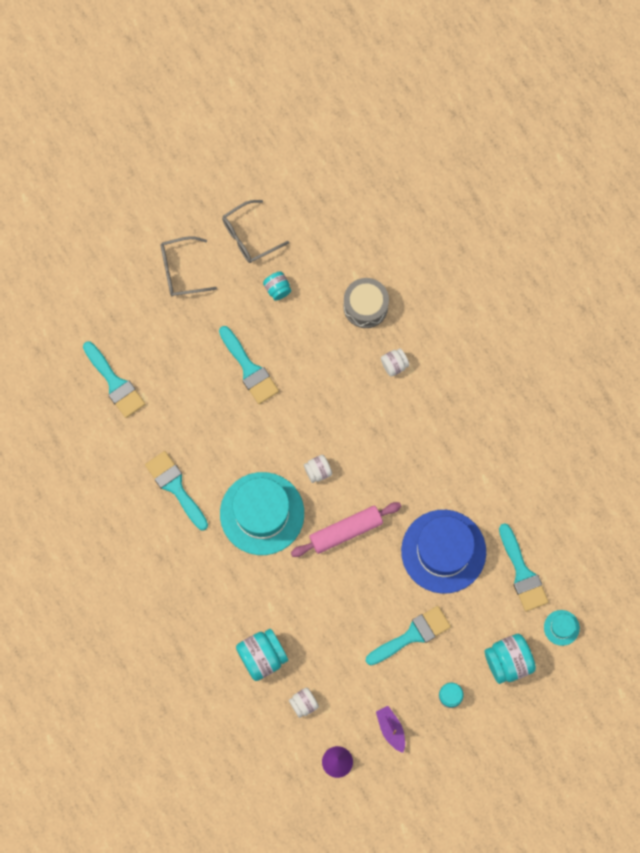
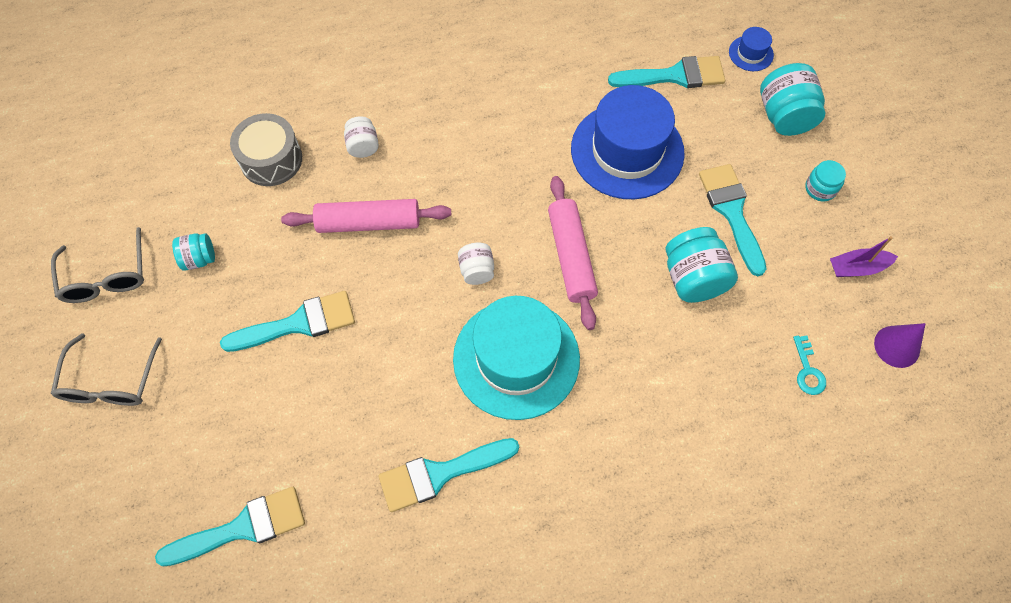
camera: 75 degrees left, 10 degrees down
turquoise jar [236,629,288,681] -> turquoise jar moved to [665,227,738,303]
white jar [289,688,319,718] -> turquoise key [793,335,826,395]
turquoise hat [544,610,580,646] -> blue hat [729,27,774,71]
none -> pink rolling pin [281,199,451,233]

